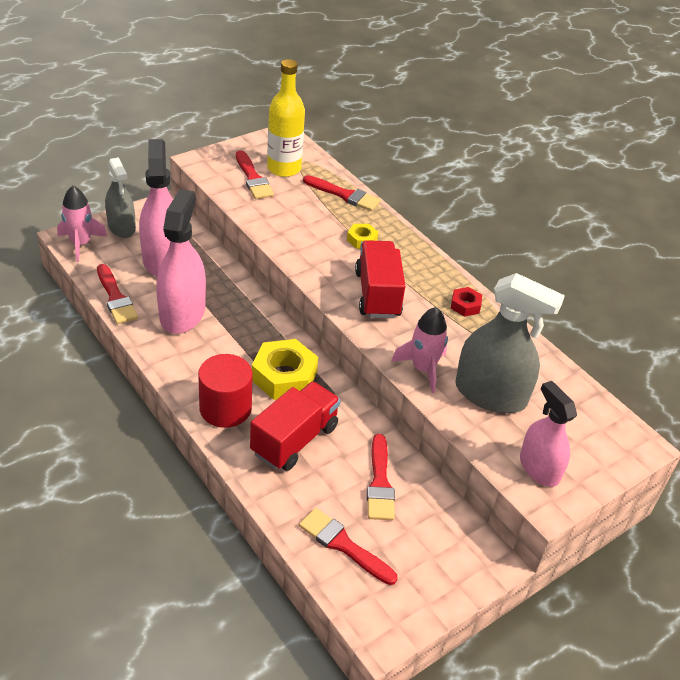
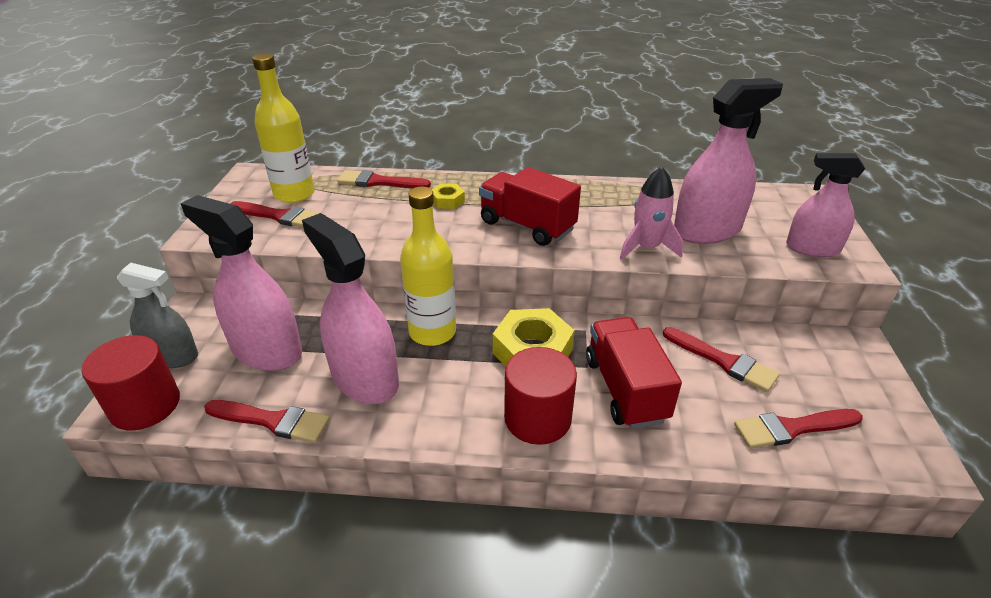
camera: 45 degrees left, 5 degrees down
pink rocket [57,186,107,262] -> red cylinder [82,335,180,431]
red brush [303,175,381,211] -> red brush turned 150 degrees counterclockwise [338,170,431,188]
red nut [451,287,482,317] -> none
grey spray bottle [455,273,565,413] -> pink spray bottle [674,78,783,244]
none -> yellow bottle [400,187,456,346]

